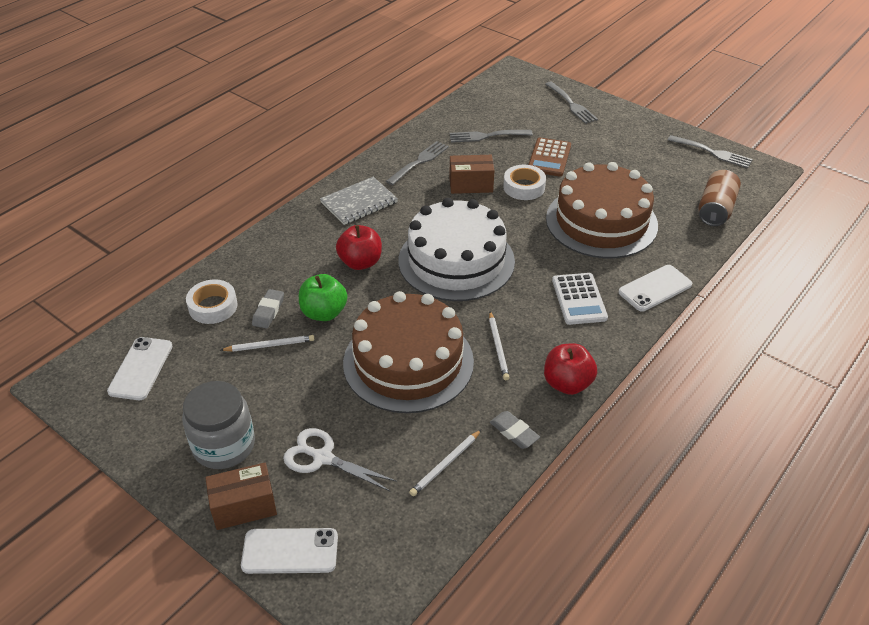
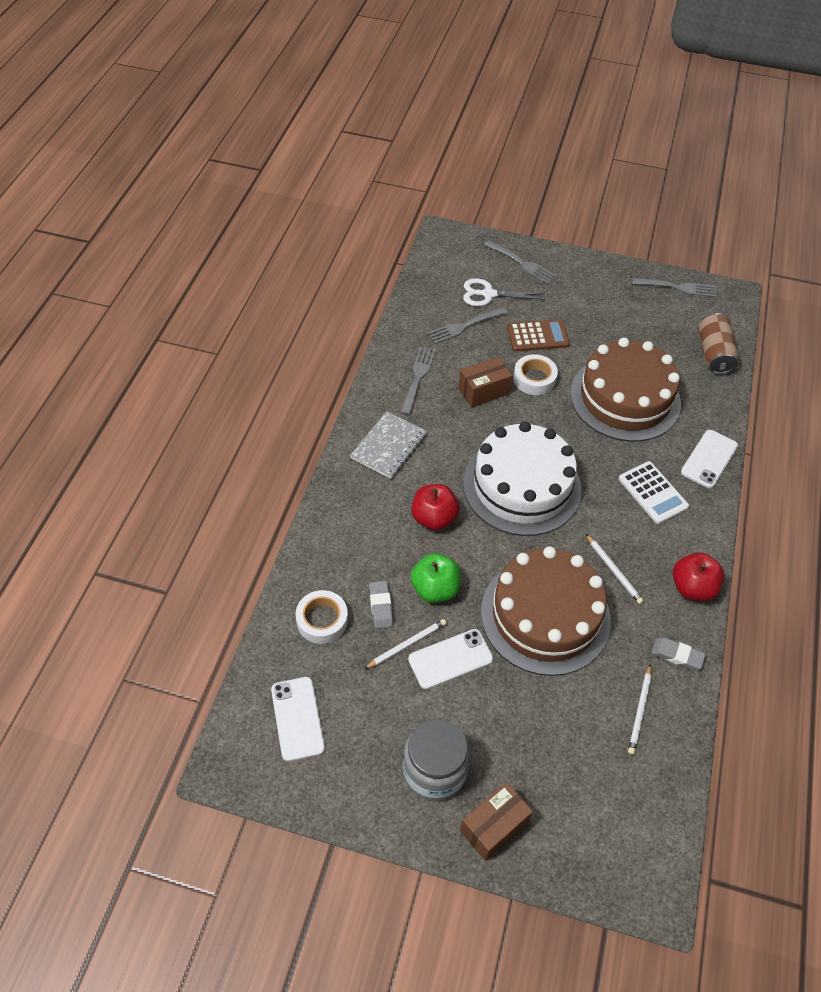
camera: 25 degrees left, 10 degrees up
white phone [241,528,338,574] -> white phone moved to [408,629,493,689]
white scissors [283,428,397,491] -> white scissors moved to [463,278,545,306]
brown calculator [528,138,571,177] -> brown calculator turned 90 degrees counterclockwise [507,319,570,352]

